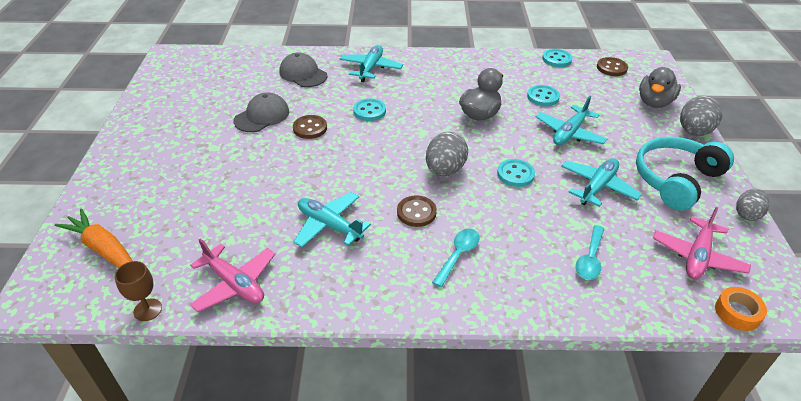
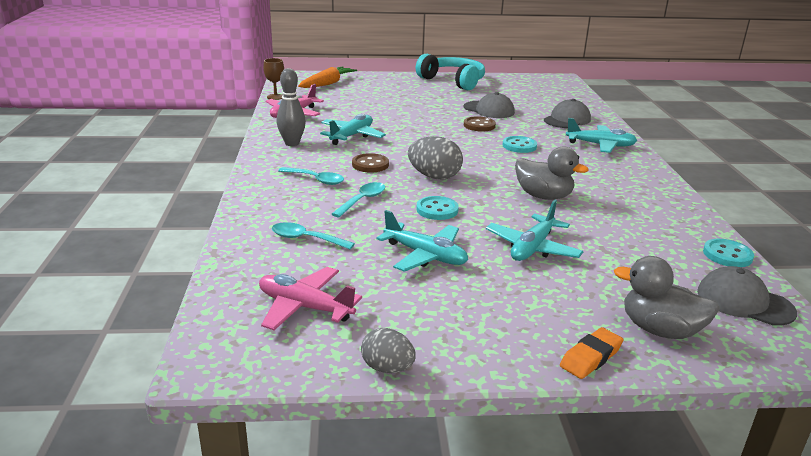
camera: 85 degrees right, 15 degrees down
turquoise button [527,85,560,106] -> none
turquoise plane [536,96,607,145] -> turquoise plane turned 90 degrees counterclockwise [486,200,584,261]
brown button [597,57,628,76] -> grey cap [697,266,797,326]
turquoise headphones [636,137,734,211] -> turquoise headphones moved to [416,54,485,90]
grey egg [680,96,723,136] -> orange eraser [560,327,624,379]
orange tape [715,287,767,331] -> none
none -> grey bowling pin [277,68,306,146]
none -> turquoise spoon [332,182,385,218]

